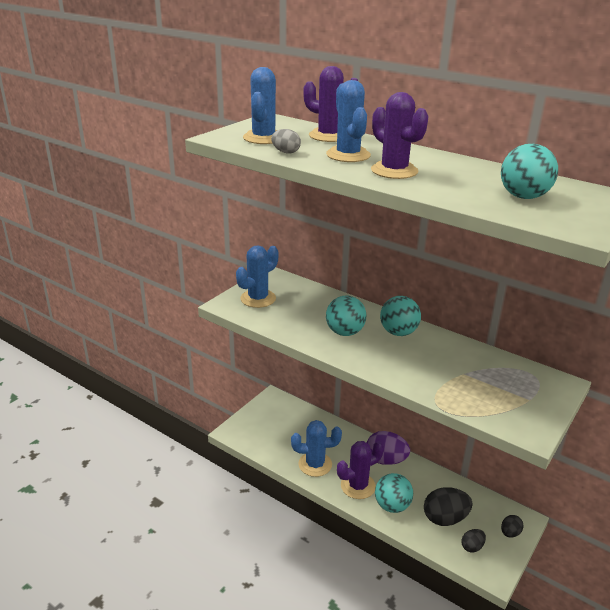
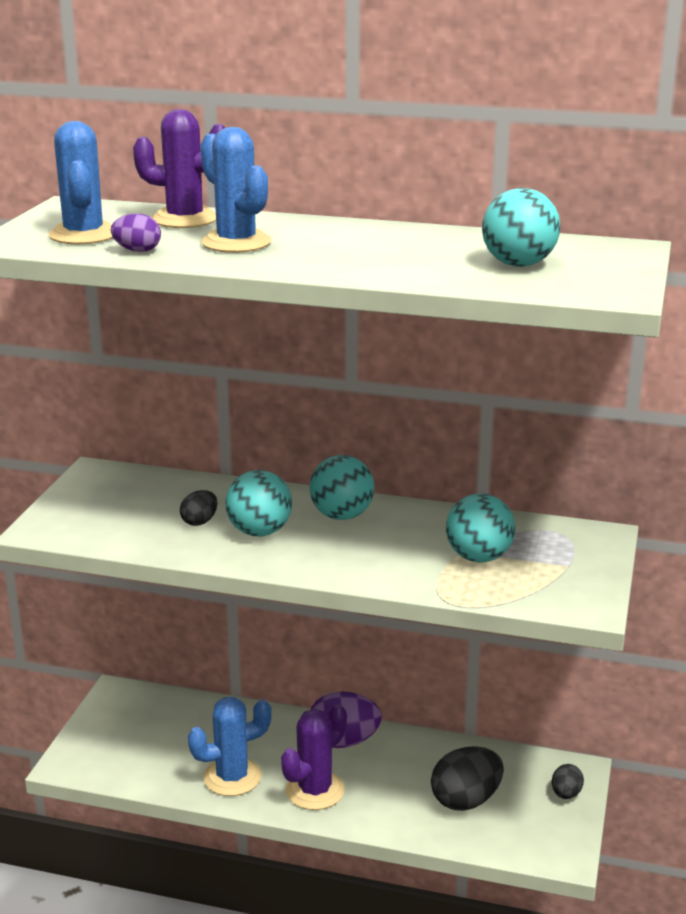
camera: 20 degrees left, 5 degrees down
blue cactus [236,245,278,308] -> none
grey egg [271,129,301,154] -> purple egg [111,213,161,252]
purple cactus [371,92,429,179] -> none
turquoise ball [375,473,413,513] -> turquoise ball moved to [446,493,515,563]
black egg [461,529,486,553] -> black egg moved to [180,490,218,526]

